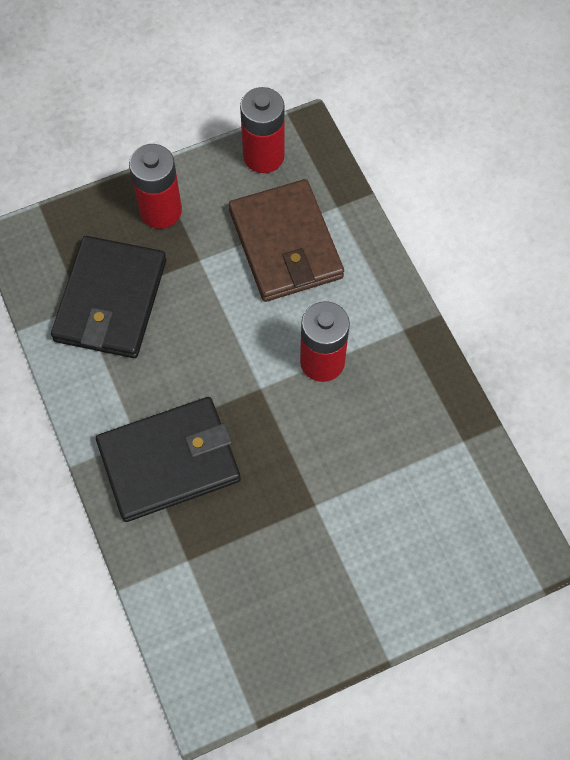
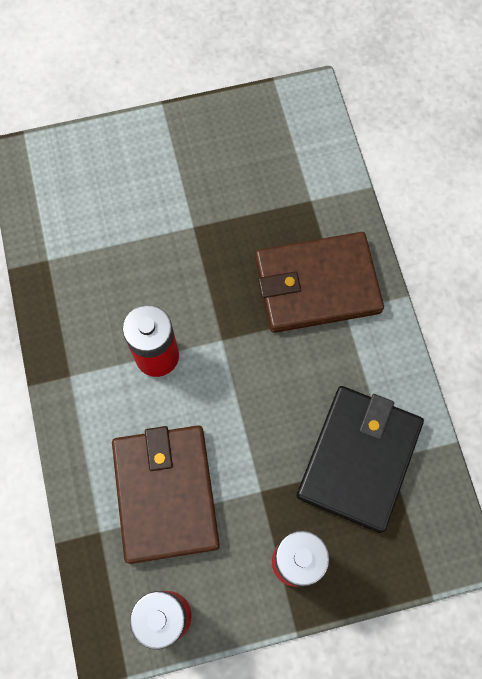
camera: 170 degrees left, 5 degrees up
black wallet [96,397,241,522] -> brown wallet [255,232,384,333]

